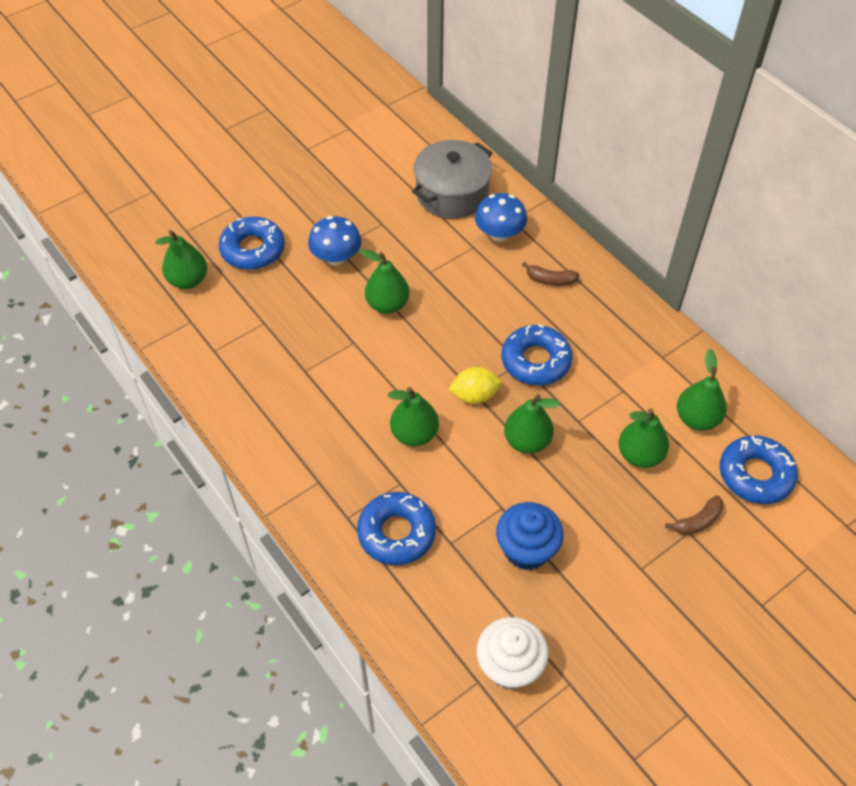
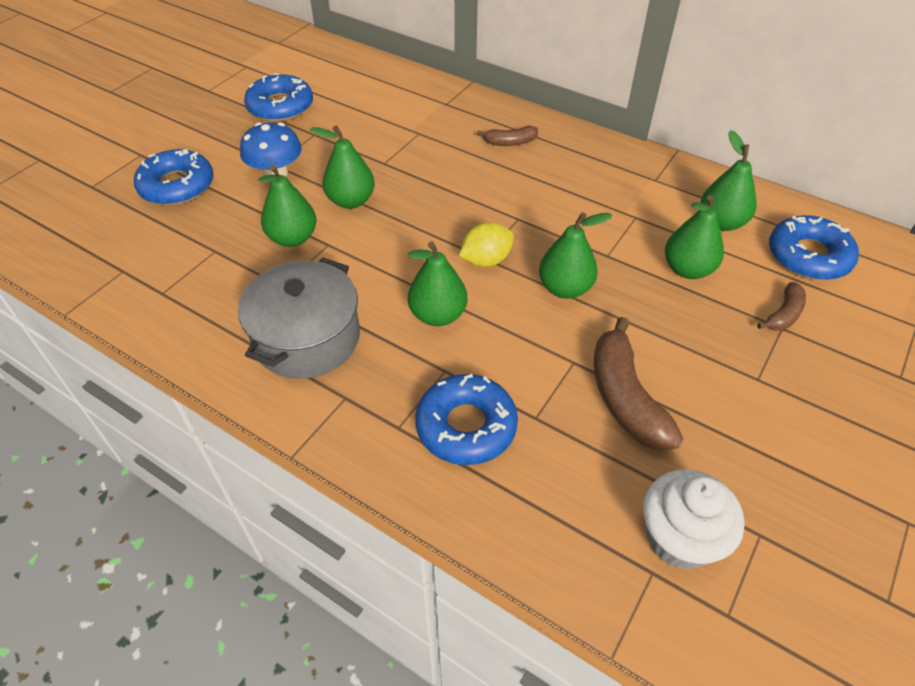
camera: 20 degrees left, 5 degrees down
green pear [155,230,207,289] -> green pear moved to [259,164,316,247]
grey pot [412,140,492,219] -> grey pot moved to [238,258,360,379]
blue mushroom [475,193,527,242] -> none
blue cupcake [496,502,564,570] -> brown banana [594,317,683,451]
blue donut [502,324,572,386] -> blue donut moved to [244,73,313,122]

